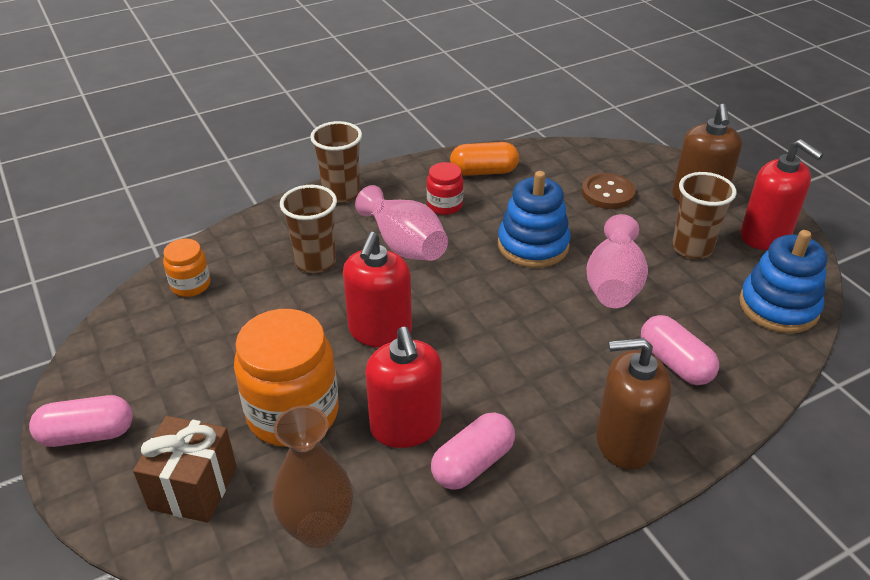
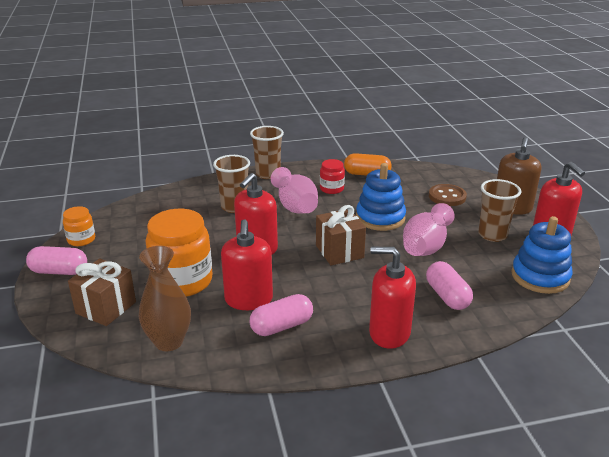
camera: 15 degrees right, 10 degrees down
orange jar [163,238,210,297] -> orange jar moved to [63,206,95,246]
brown soap dispenser [596,337,672,470] -> red soap dispenser [369,247,416,349]
none -> brown gift [316,205,366,265]

